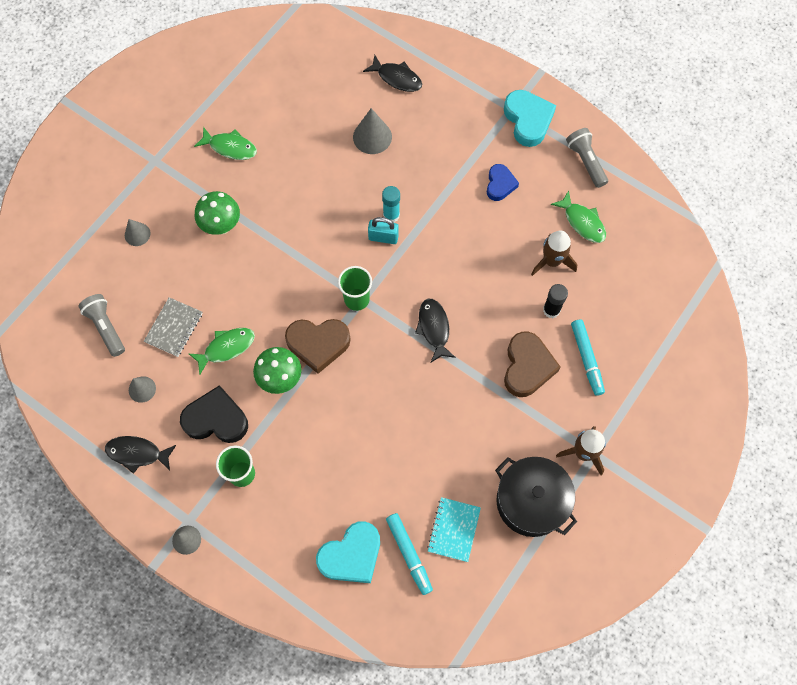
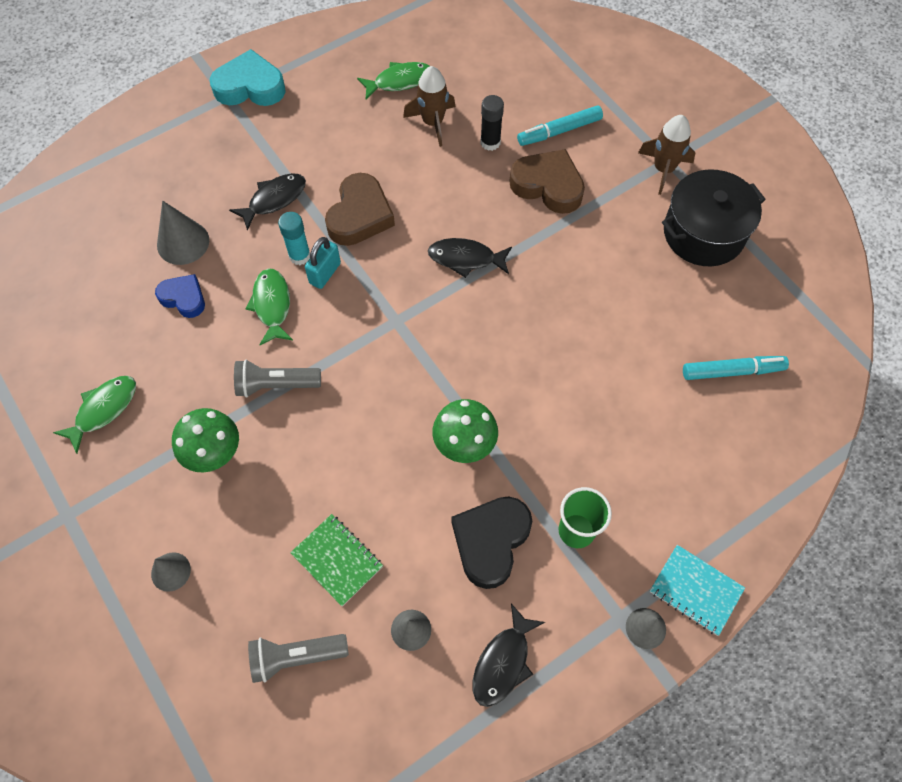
camera: 70 degrees left, 5 degrees down
grey notebook [144,297,202,357] -> green notebook [290,514,383,606]
green fish [189,328,255,375] -> green fish moved to [245,268,293,345]
brown heart [285,319,351,374] -> brown heart moved to [325,173,395,246]
turquoise heart [316,521,380,583] -> none
green cup [338,266,372,311] -> none
black fish [363,55,422,92] -> black fish moved to [229,173,306,231]
turquoise notebook [427,497,481,562] -> turquoise notebook moved to [649,545,745,636]
blue heart [487,164,519,201] -> blue heart moved to [155,274,205,318]
grey flashlight [566,128,608,188] -> grey flashlight moved to [234,360,321,398]
turquoise marker [571,320,605,396] -> turquoise marker turned 150 degrees clockwise [517,105,603,146]

